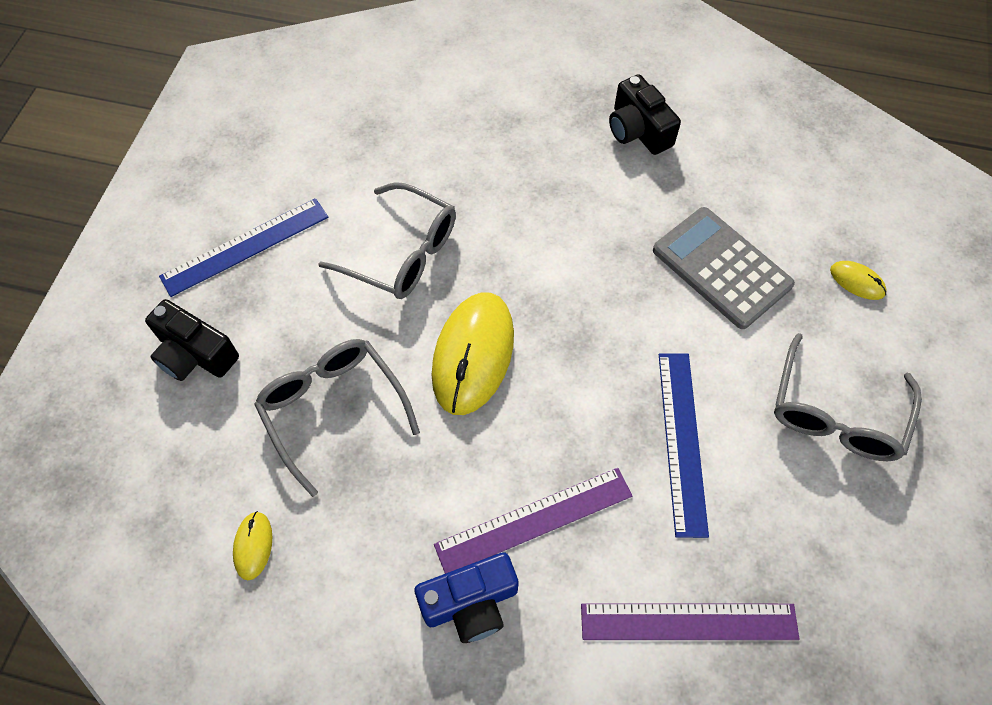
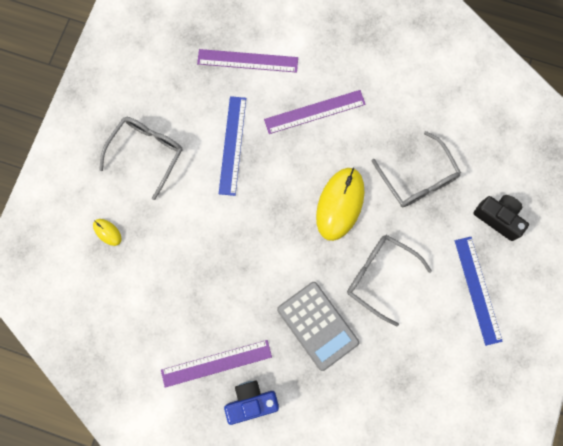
camera: 175 degrees left, 15 degrees up
blue ruler [159,198,328,297] -> blue ruler turned 75 degrees counterclockwise [455,237,503,346]
yellow mouse [233,511,272,580] -> none
blue camera [415,552,519,643] -> blue camera moved to [224,381,279,425]
black camera [609,74,681,155] -> purple ruler [161,340,272,388]
grey calculator [653,207,795,329] -> grey calculator moved to [277,282,359,371]

